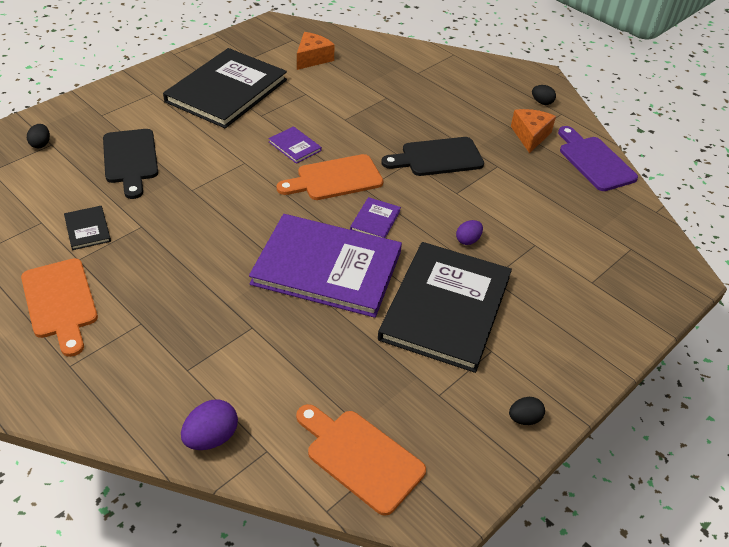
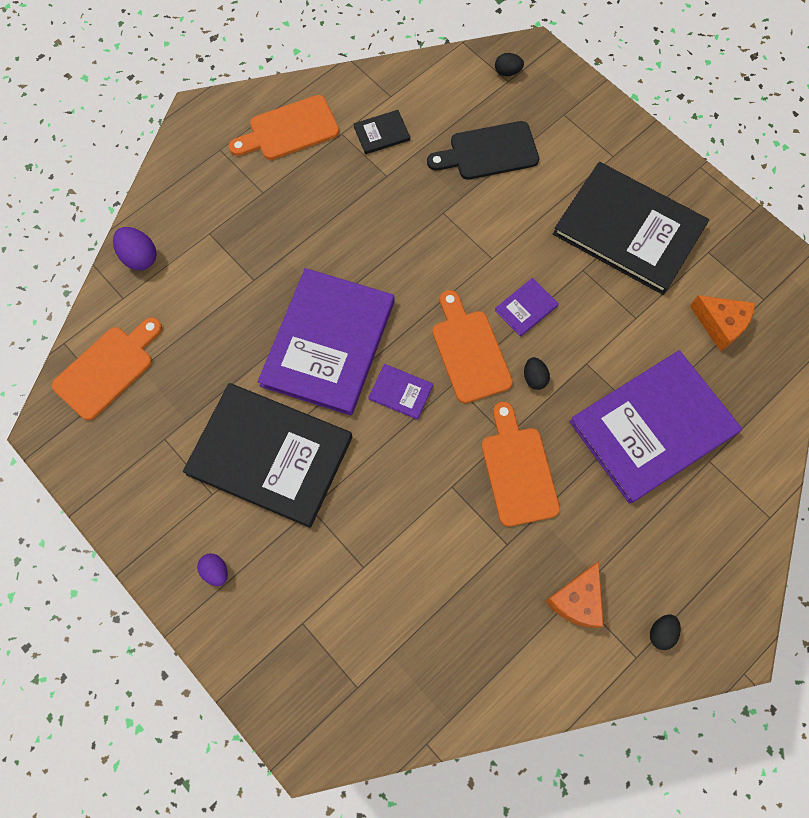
camera: 95 degrees right, 25 degrees up
black cutting board [381,137,484,176] -> orange cutting board [482,402,560,527]
purple egg [456,220,483,245] -> purple egg moved to [197,554,228,586]
black egg [509,397,545,425] -> black egg moved to [524,357,550,390]
orange cheese [511,109,556,153] -> orange cheese turned 105 degrees clockwise [545,561,604,628]
purple cutting board [558,126,638,191] -> none
none -> purple book [569,350,742,504]

